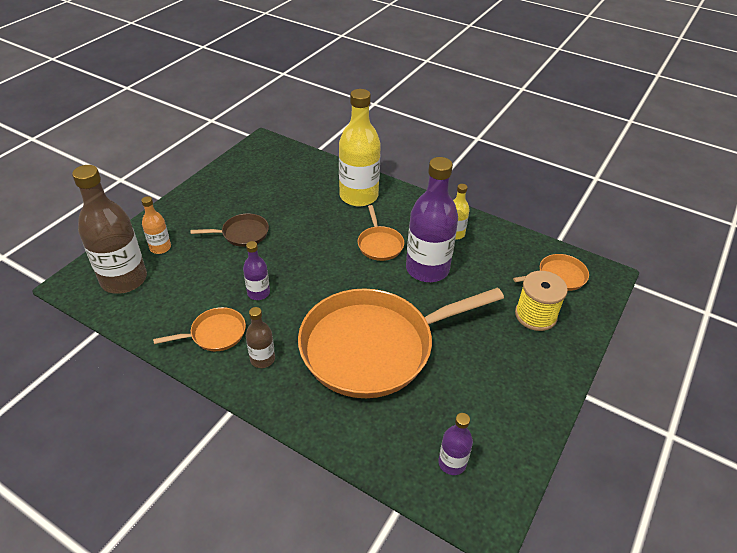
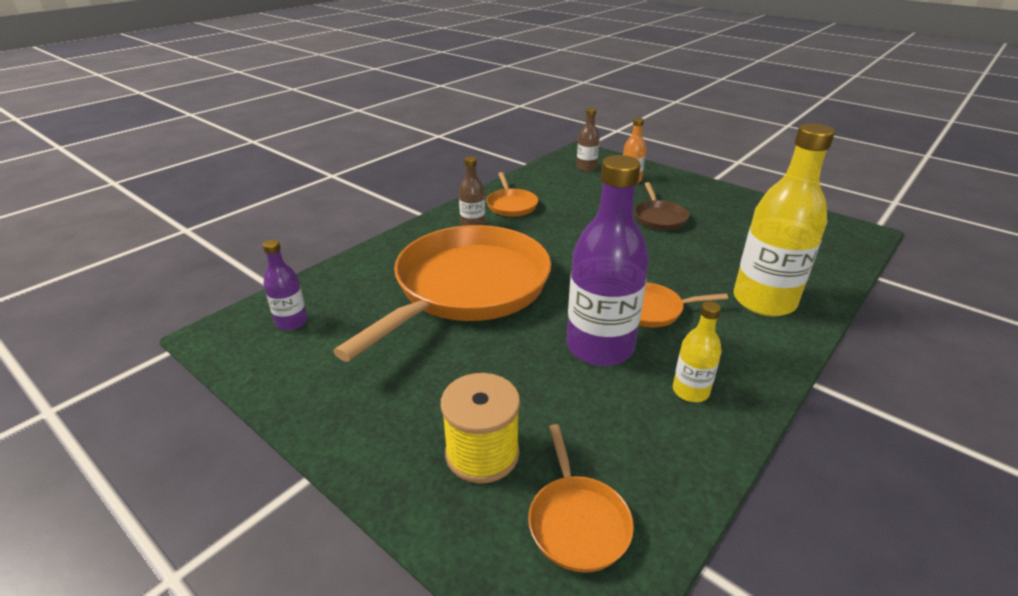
camera: 100 degrees right, 10 degrees down
brown bottle [72,165,147,294] -> brown bottle [576,108,600,172], size x0.49
purple bottle [243,241,270,300] -> none
orange pan [298,287,504,398] -> orange pan turned 45 degrees clockwise [333,225,551,362]

